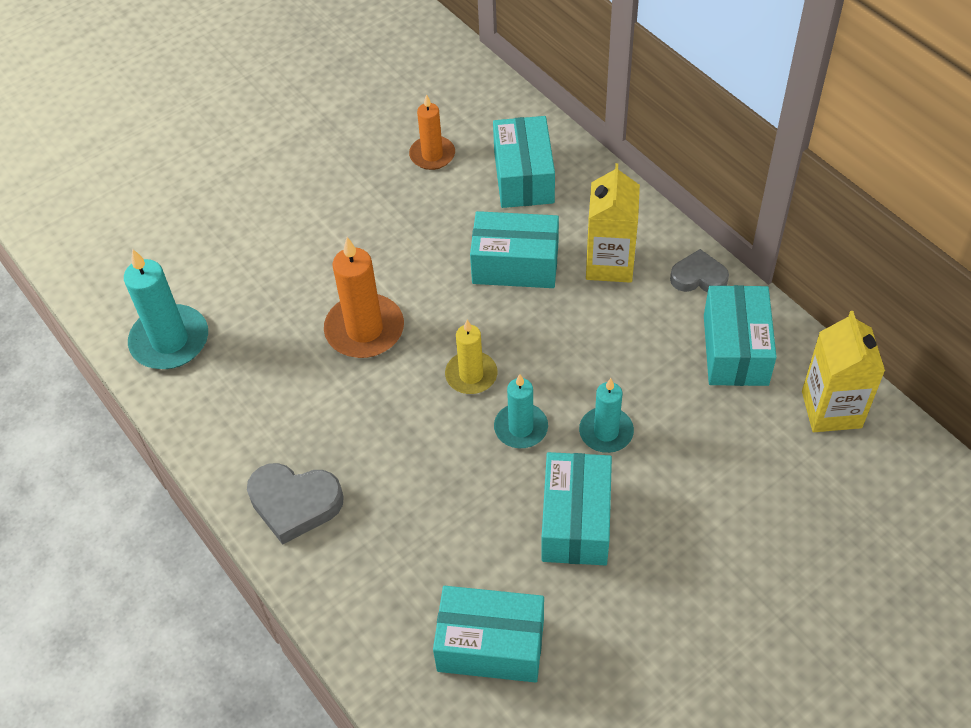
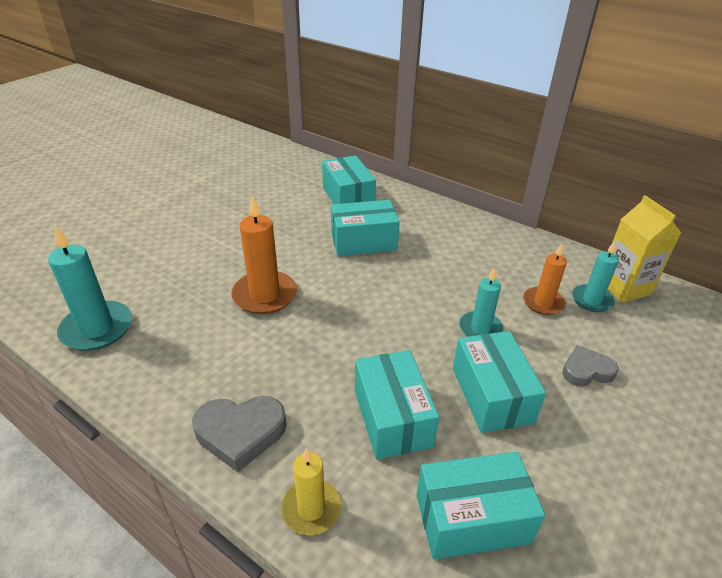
camera: 20 degrees left, 15 degrees down
orange candle [409,94,455,170] -> orange candle moved to [523,244,567,315]
yellow candle [445,320,497,394] -> yellow candle moved to [281,448,341,535]
turquoise candle [494,374,548,448] -> turquoise candle moved to [572,241,619,312]
yellow carton [586,163,640,283] -> none
grey heart [670,249,729,292] -> grey heart moved to [562,345,619,387]
turquoise box [704,285,777,386] -> turquoise box moved to [355,350,439,460]

